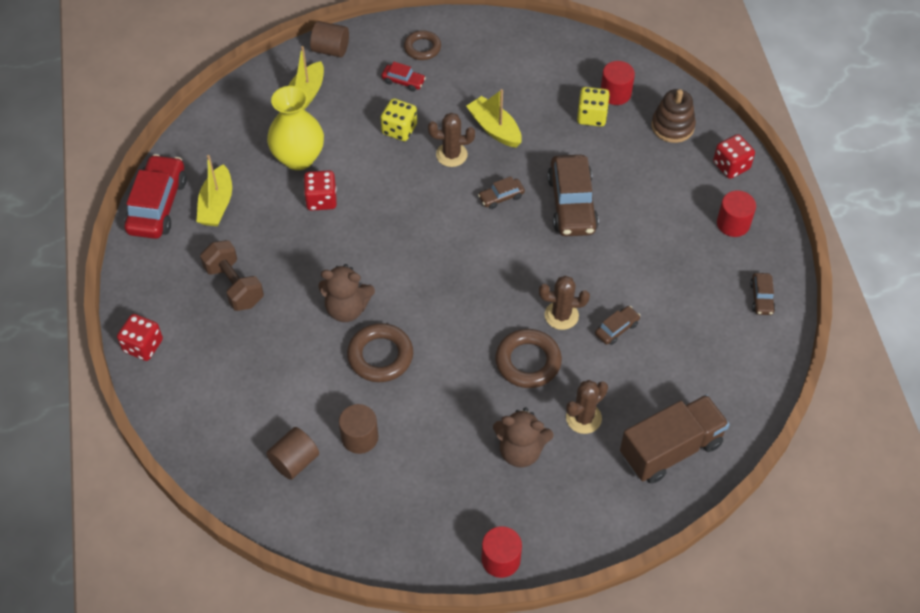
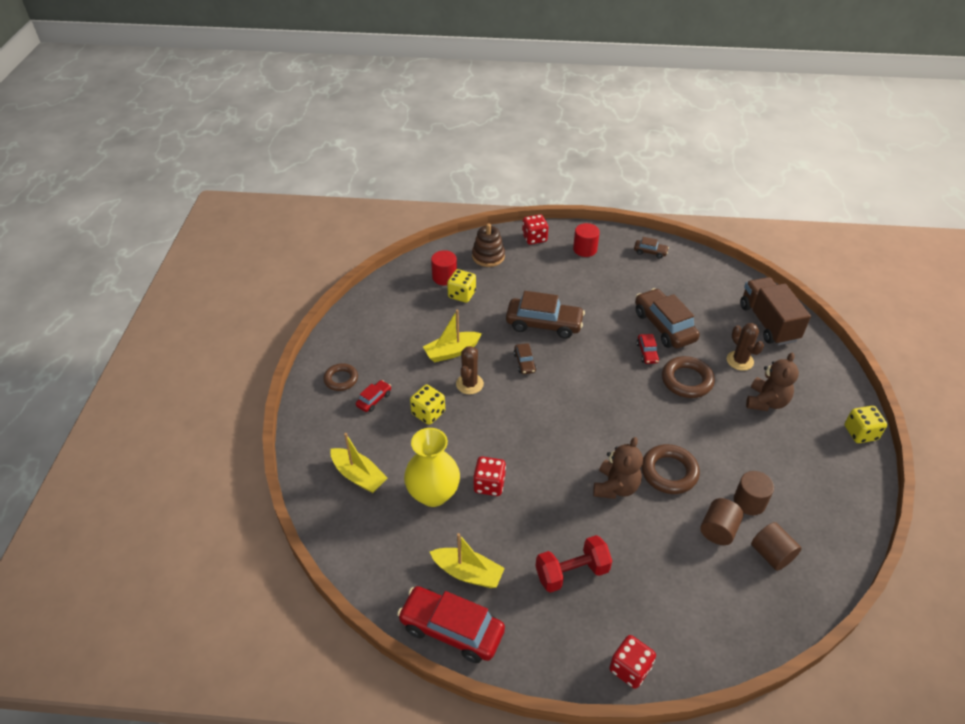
camera: 75 degrees left, 10 degrees down
brown dumbbell [200,240,264,311] -> red dumbbell [536,535,612,593]
brown cylinder [310,21,349,57] -> brown cylinder moved to [700,498,744,545]
red cylinder [481,526,522,578] -> yellow dice [845,406,887,443]
brown cactus [539,276,590,330] -> red car [637,334,660,364]
brown car [595,306,641,345] -> brown car [635,288,700,349], size x2.08

